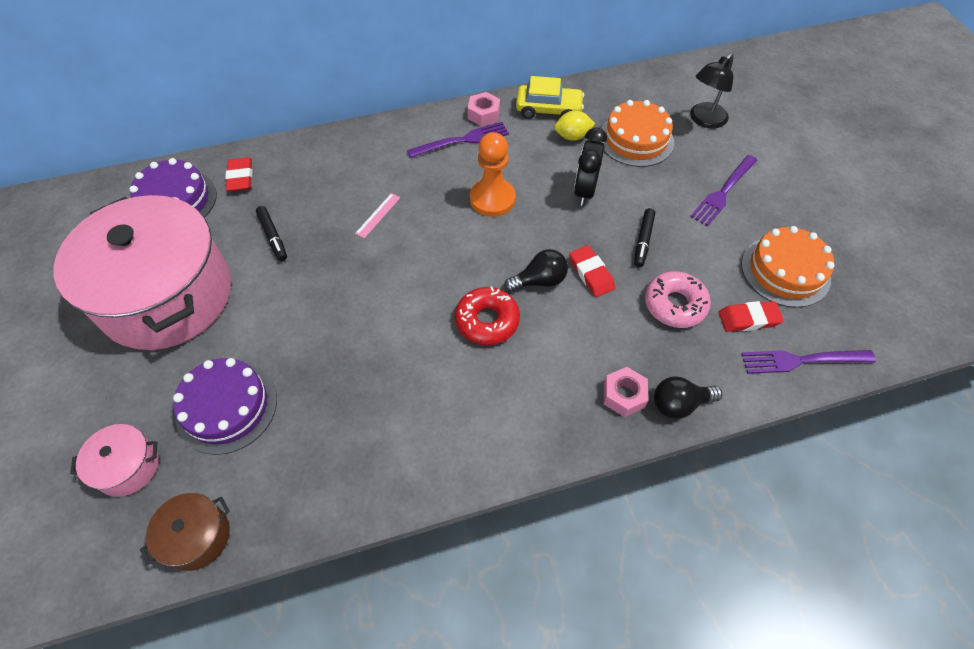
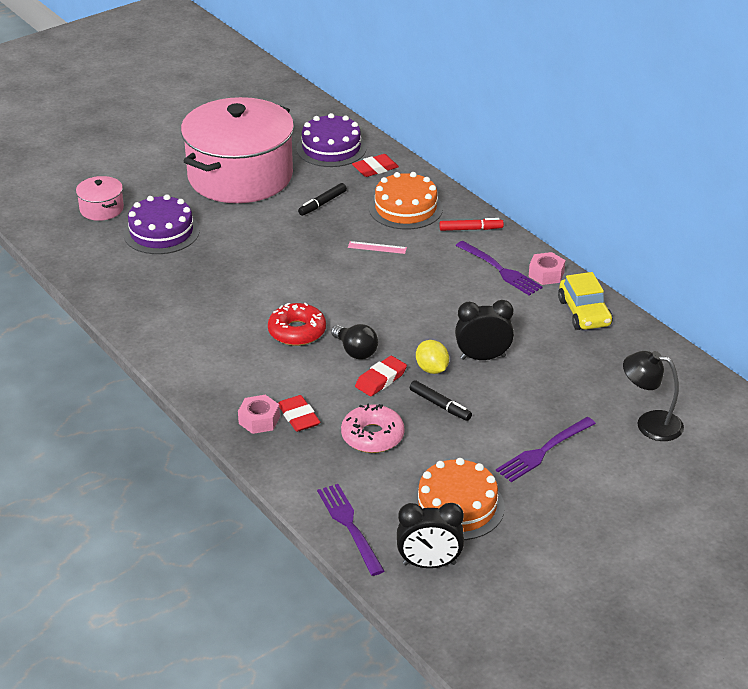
camera: 70 degrees right, 20 degrees down
brown pot [140,493,230,571] -> none
orange pawn [470,132,516,217] -> none
yellow lemon [554,111,595,141] -> yellow lemon moved to [416,340,449,374]
orange cake [601,100,674,167] -> orange cake moved to [369,172,443,229]
black marker [634,208,655,267] -> black marker turned 135 degrees counterclockwise [410,380,472,421]
black light bulb [654,376,722,419] -> none
purple fork [690,155,758,226] -> purple fork turned 60 degrees counterclockwise [496,417,596,482]
red eraser [719,301,784,332] -> red eraser moved to [278,395,320,432]
none -> black clock [397,503,464,568]
none -> red marker [439,218,504,231]

